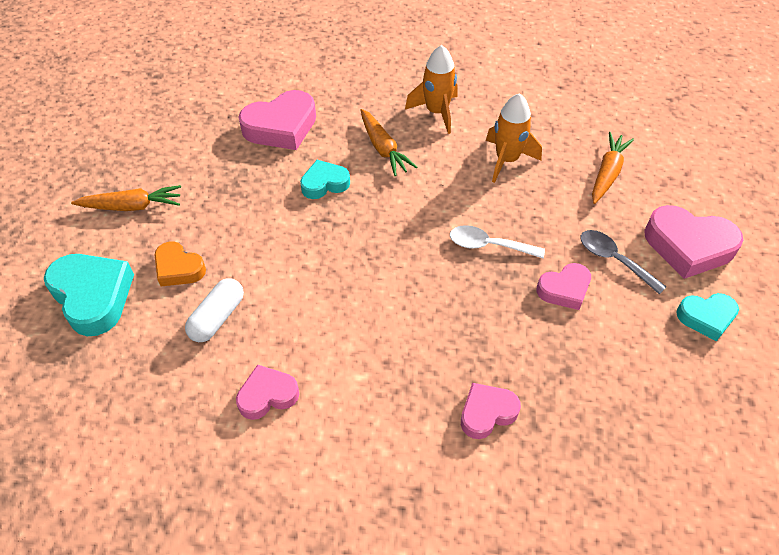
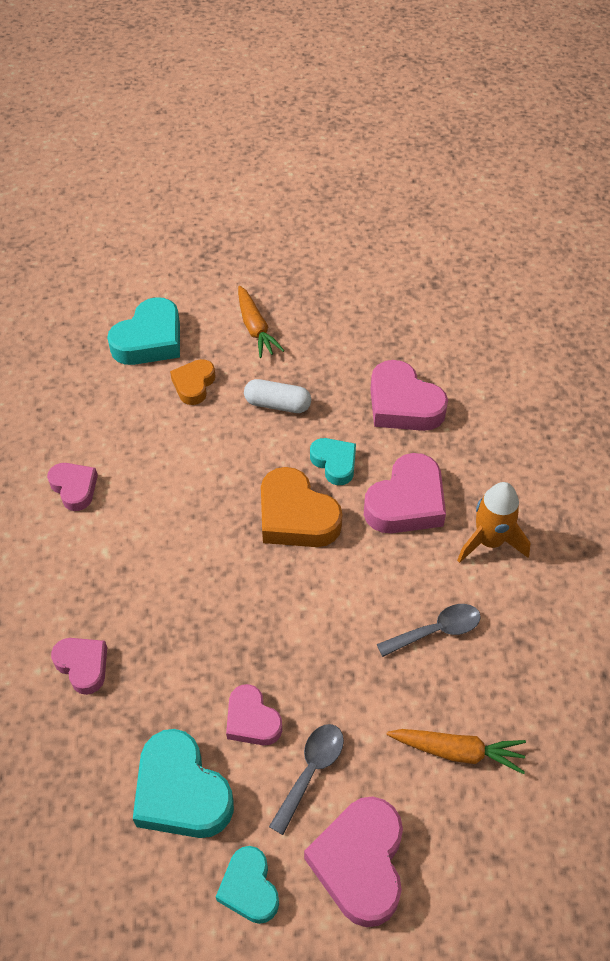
camera: 75 degrees right, 0 degrees up
white capsule [185,278,244,342] -> white capsule moved to [244,379,311,413]
orange carrot [361,109,417,176] -> pink heart [364,453,446,533]
white spoon [450,225,545,258] -> none
orange rocket [486,93,542,183] -> grey spoon [377,604,481,657]
none -> turquoise heart [133,729,234,838]
none -> orange heart [261,467,342,547]

